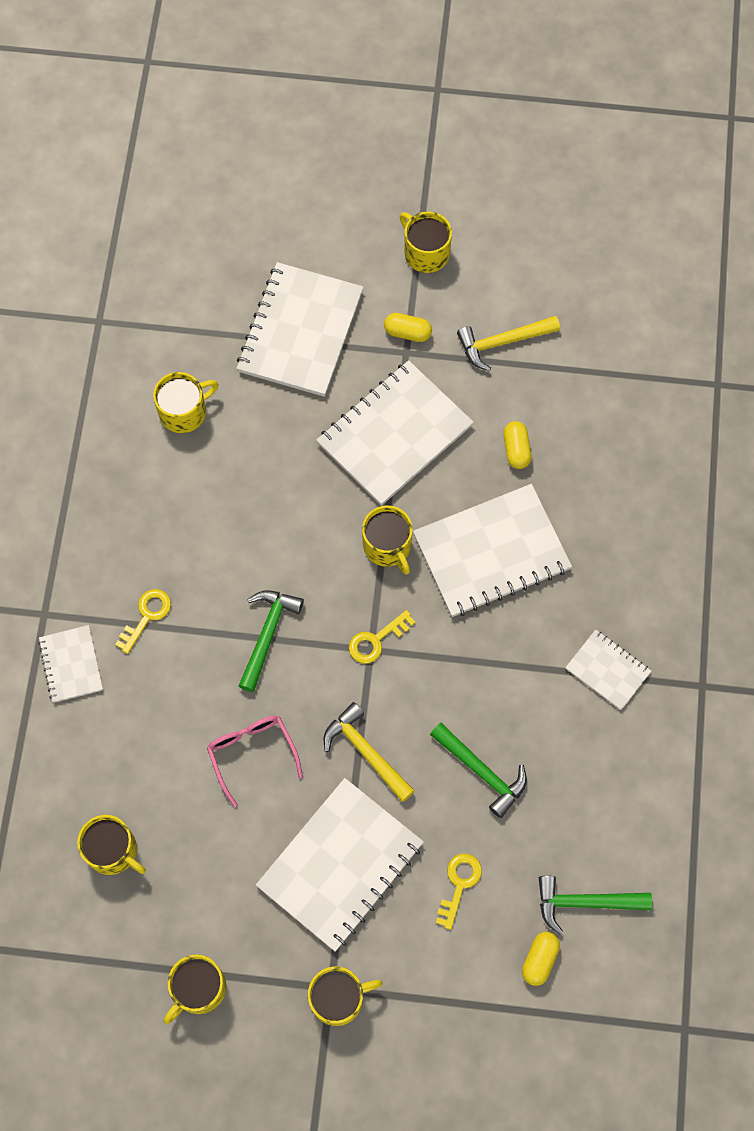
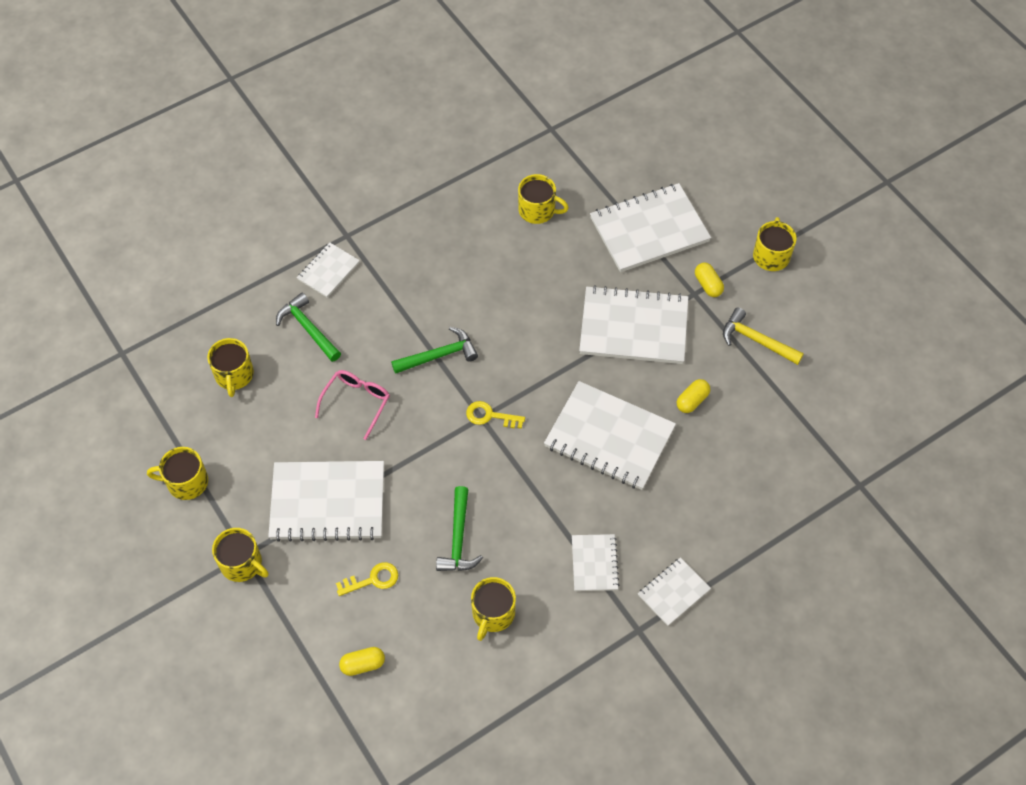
camera: 50 degrees right, 10 degrees down
yellow key [115,589,171,654] -> none
yellow hammer [324,702,415,802] -> none
yellow mug [362,505,413,575] -> yellow mug moved to [471,577,516,641]
green hammer [539,876,652,934] -> green hammer moved to [276,292,341,362]
none -> white notebook [638,557,711,626]

